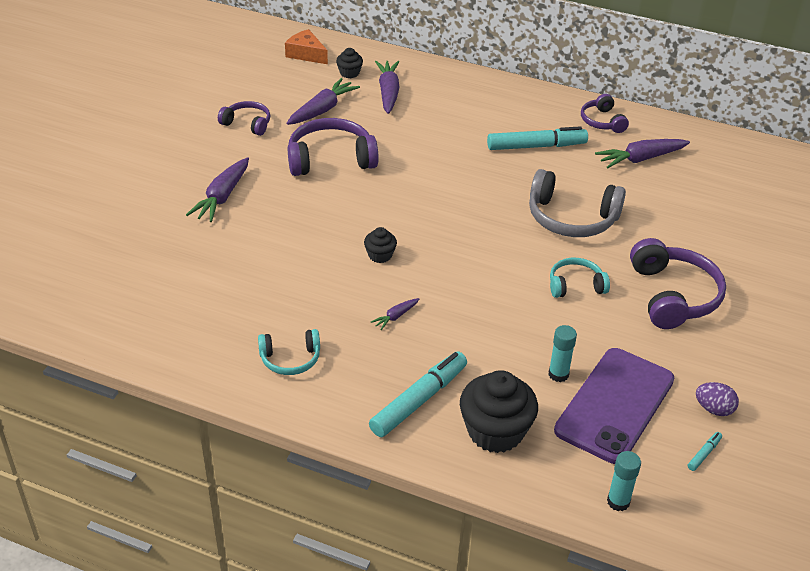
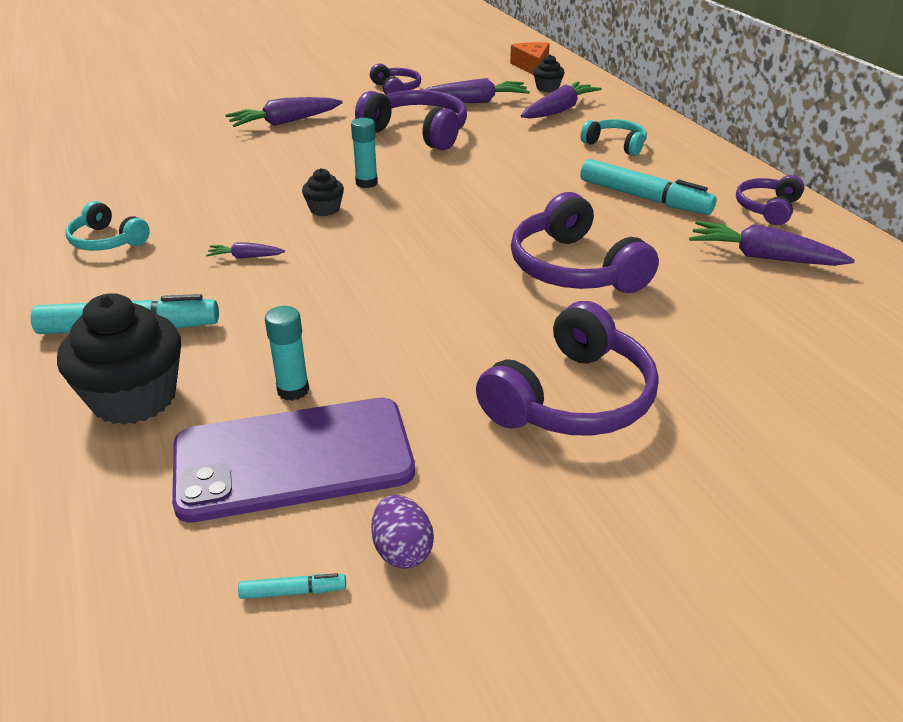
camera: 45 degrees right, 5 degrees down
grey headphones [529,169,626,237] -> purple headphones [511,192,659,293]
turquoise headphones [550,258,610,298] -> turquoise headphones moved to [581,119,647,156]
turquoise glue stick [607,451,641,511] -> turquoise glue stick moved to [351,118,378,188]

